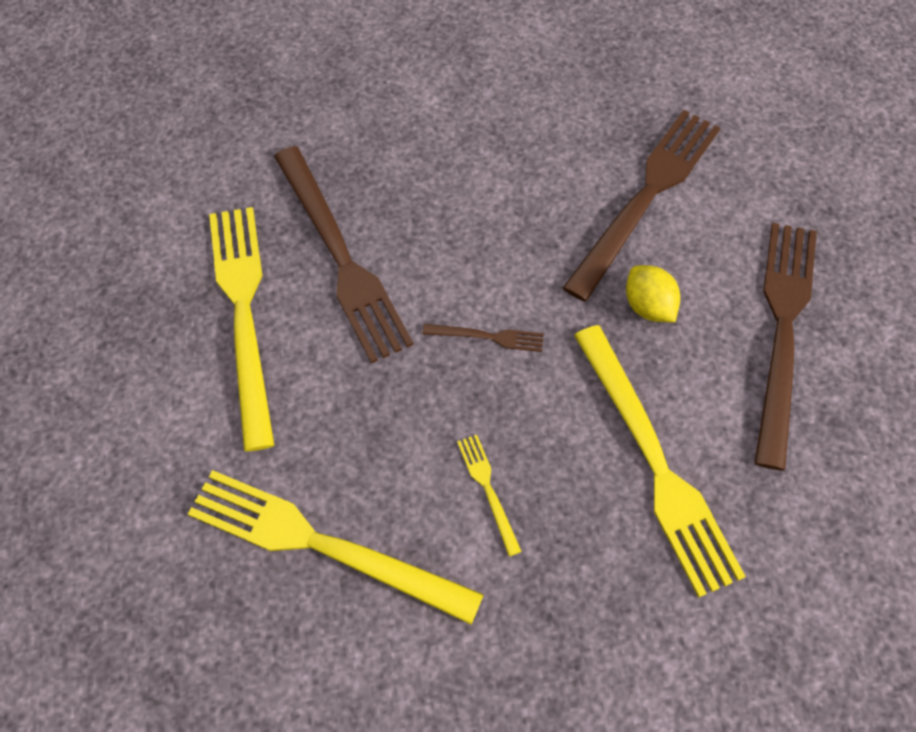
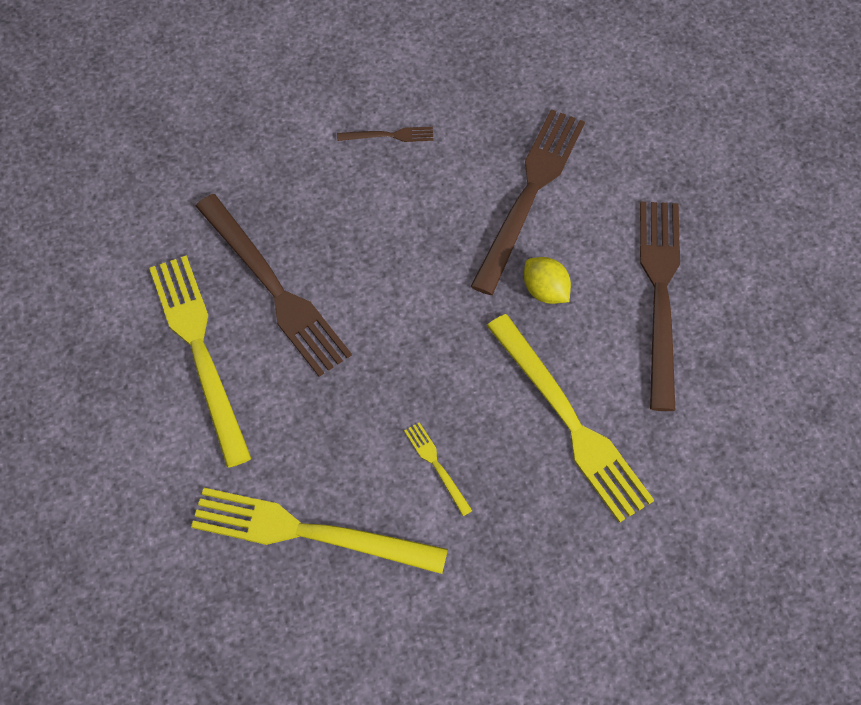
camera: 10 degrees left, 0 degrees up
brown fork [423,324,544,352] -> brown fork moved to [337,127,434,142]

